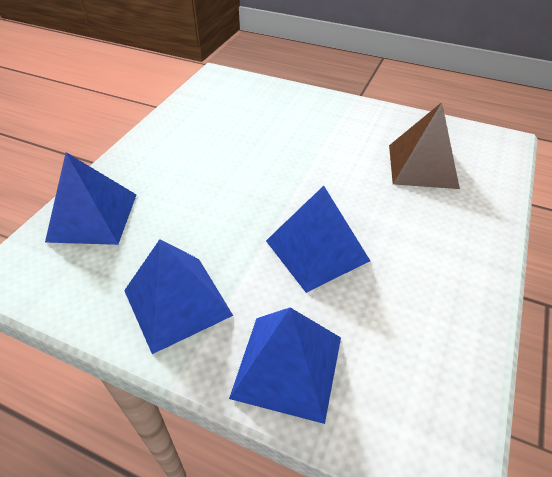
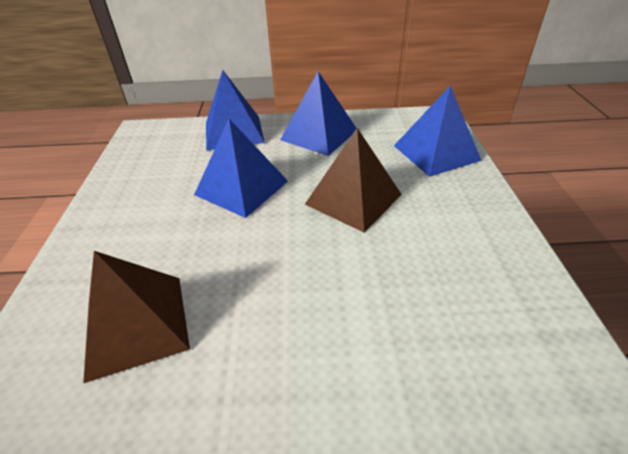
camera: 155 degrees right, 5 degrees down
none -> brown pyramid [305,128,402,233]

